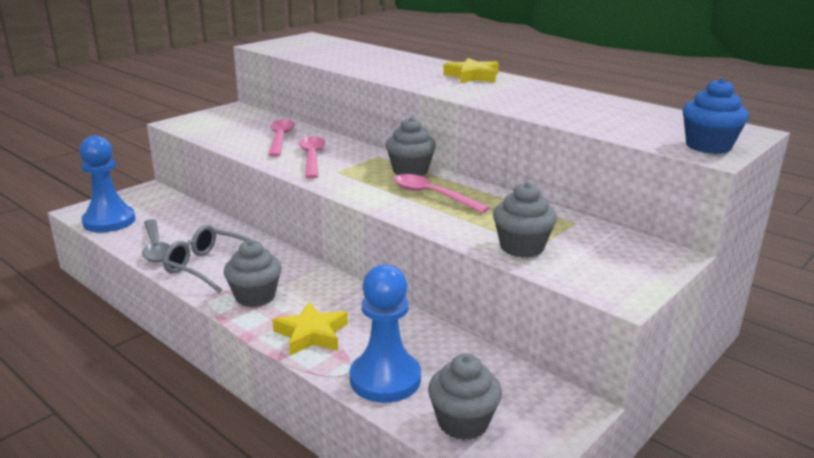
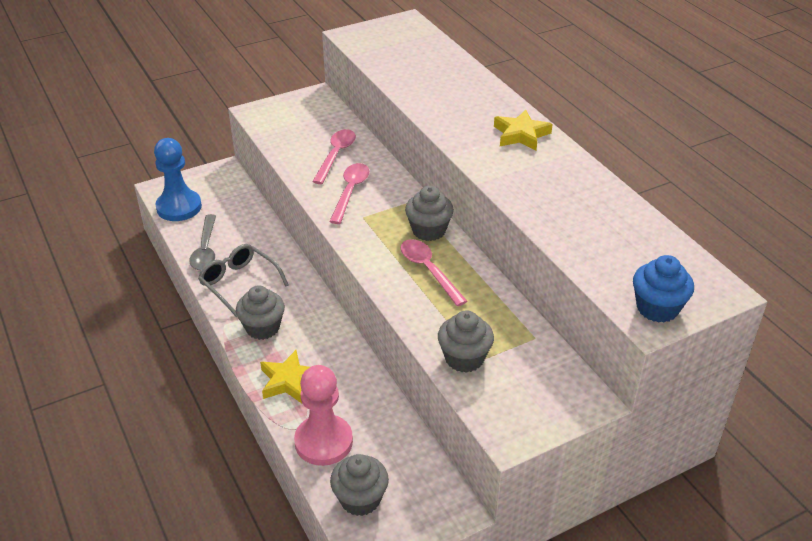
camera: 20 degrees right, 15 degrees up
blue pawn [350,264,421,403] -> pink pawn [294,365,353,466]

